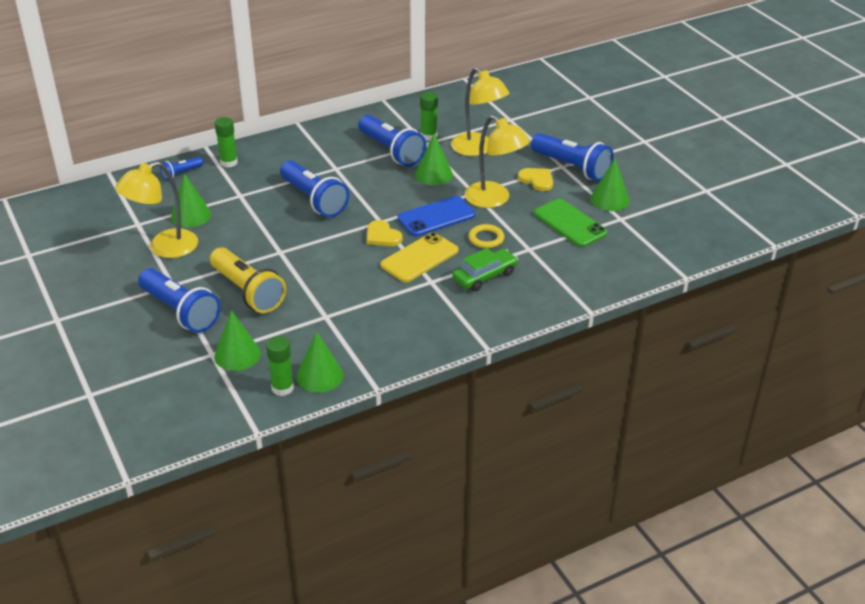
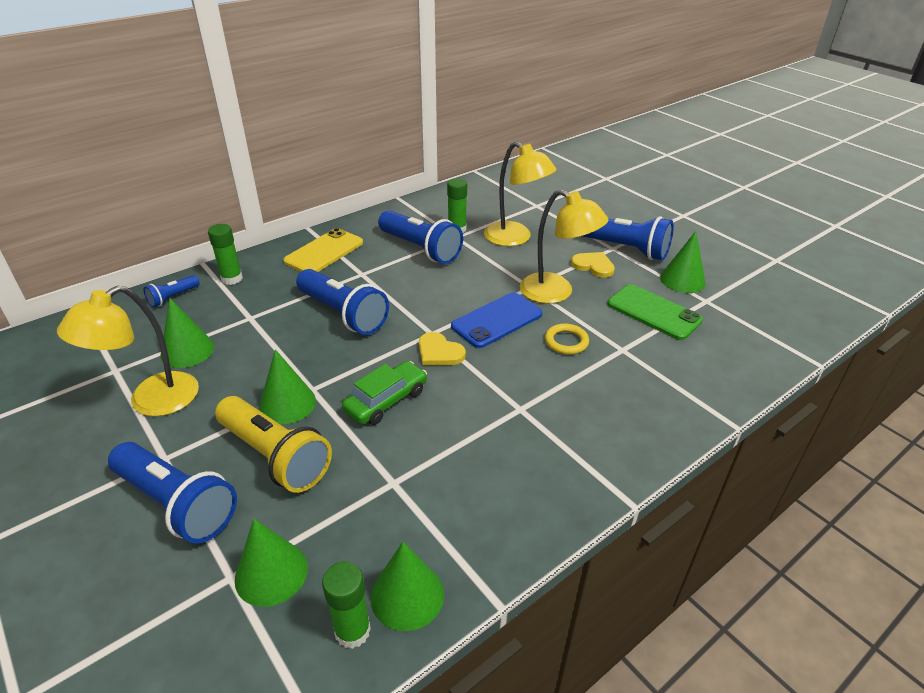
camera: 10 degrees left, 0 degrees up
yellow phone [380,232,459,282] -> yellow phone moved to [283,228,363,272]
green cone [415,133,453,185] -> green cone moved to [259,349,316,424]
green car [453,248,518,291] -> green car moved to [342,361,427,425]

